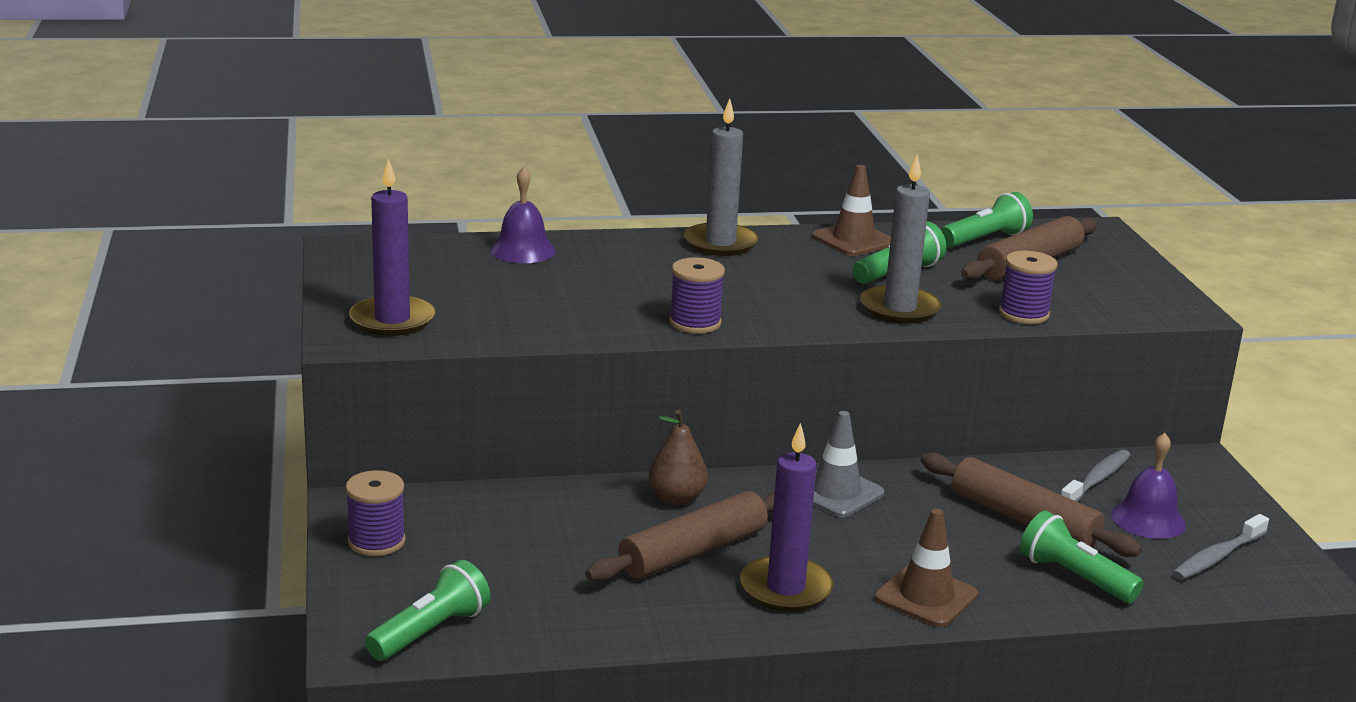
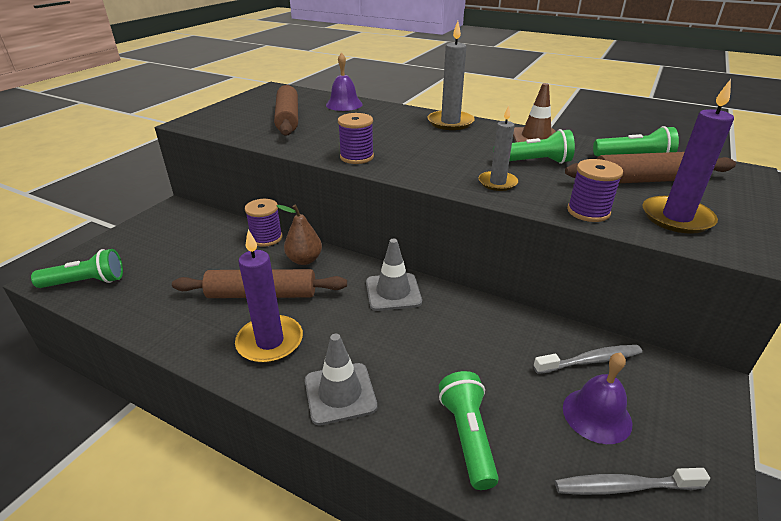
camera: 40 degrees right, 10 degrees up
purple spool [346,470,406,556] -> purple spool moved to [245,199,282,247]
purple candle [349,158,435,336] -> purple candle moved to [642,79,734,234]
grey candle [860,155,942,324] -> grey candle [479,105,518,191], size x0.65
brown traffic cone [875,509,978,627] -> grey traffic cone [305,334,377,426]
brown rolling pin [921,453,1142,557] -> brown rolling pin moved to [274,85,298,136]

